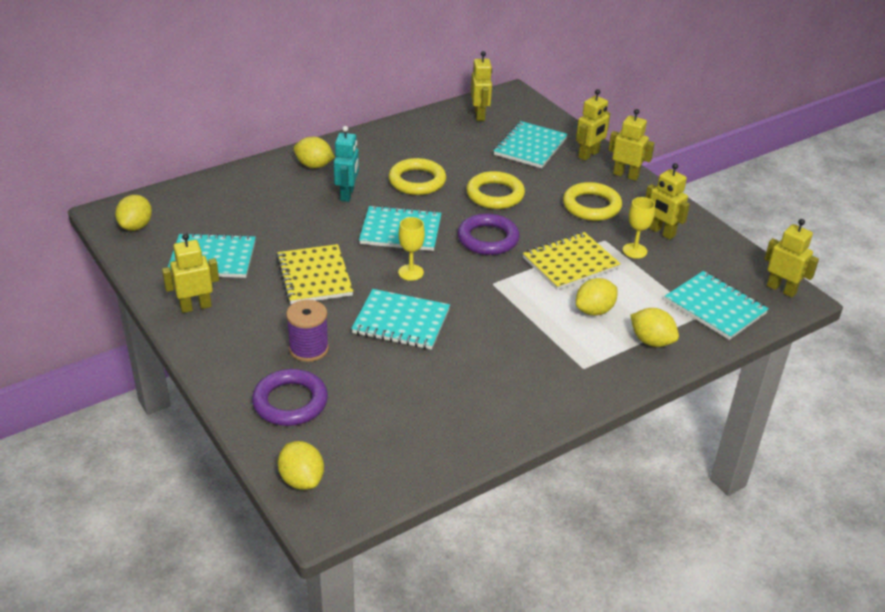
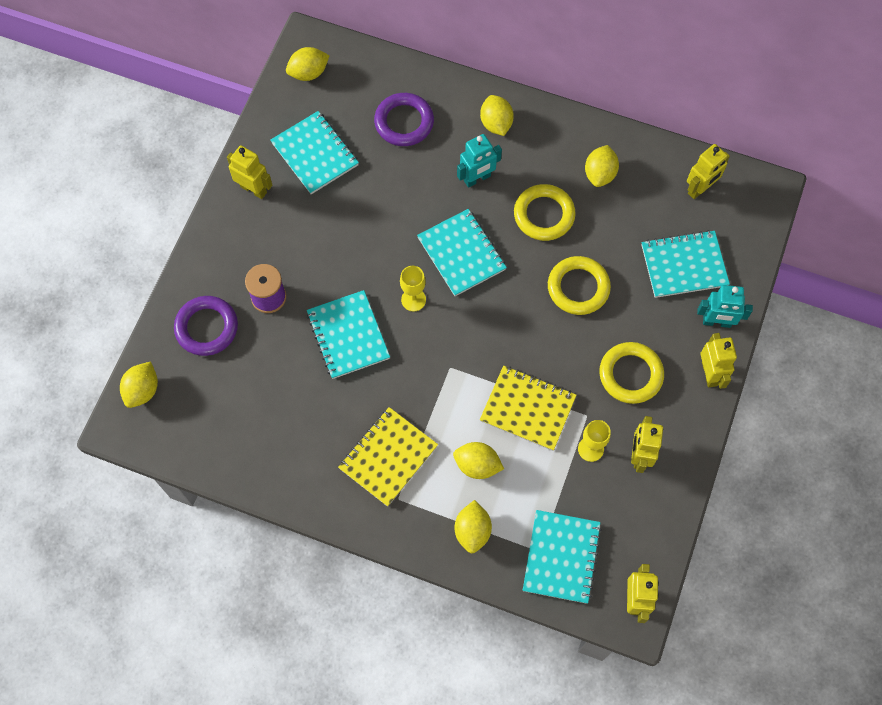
camera: 55 degrees right, 30 degrees up
yellow notebook [276,244,353,304] -> yellow notebook moved to [338,407,438,507]
purple ring [458,213,519,255] -> purple ring moved to [374,93,434,146]
yellow robot [576,89,610,161] -> turquoise robot [697,285,753,328]
none -> yellow lemon [585,145,619,187]

